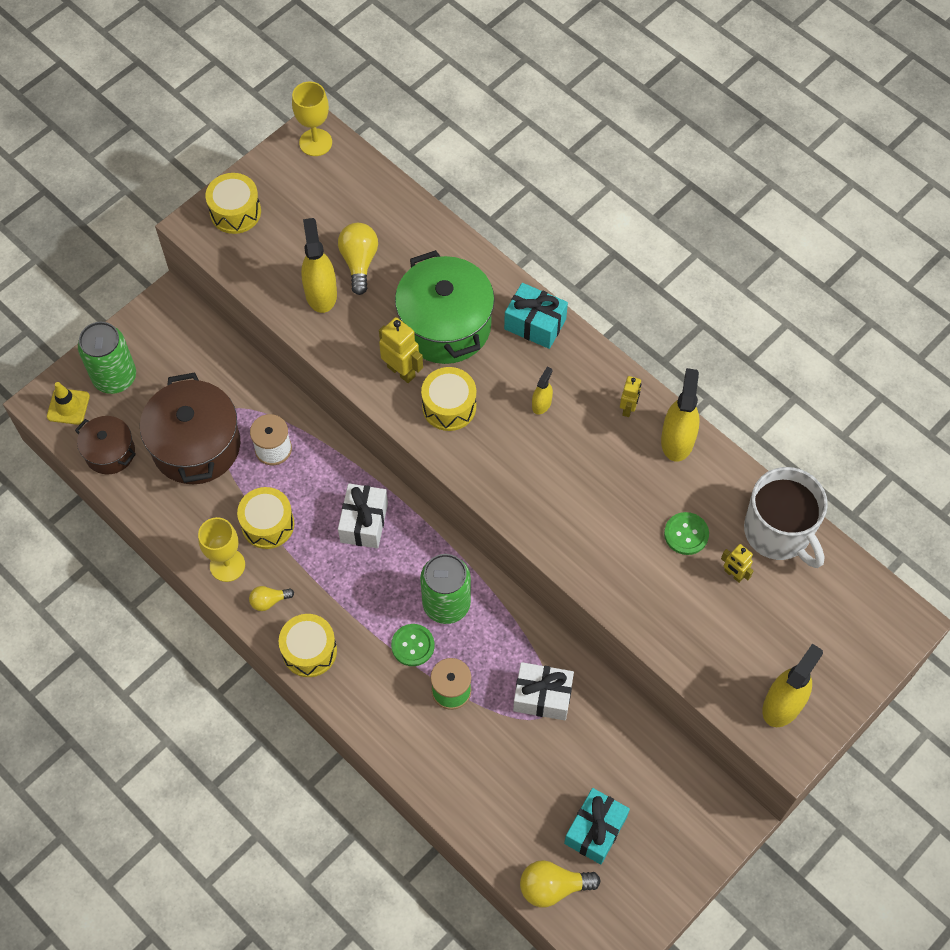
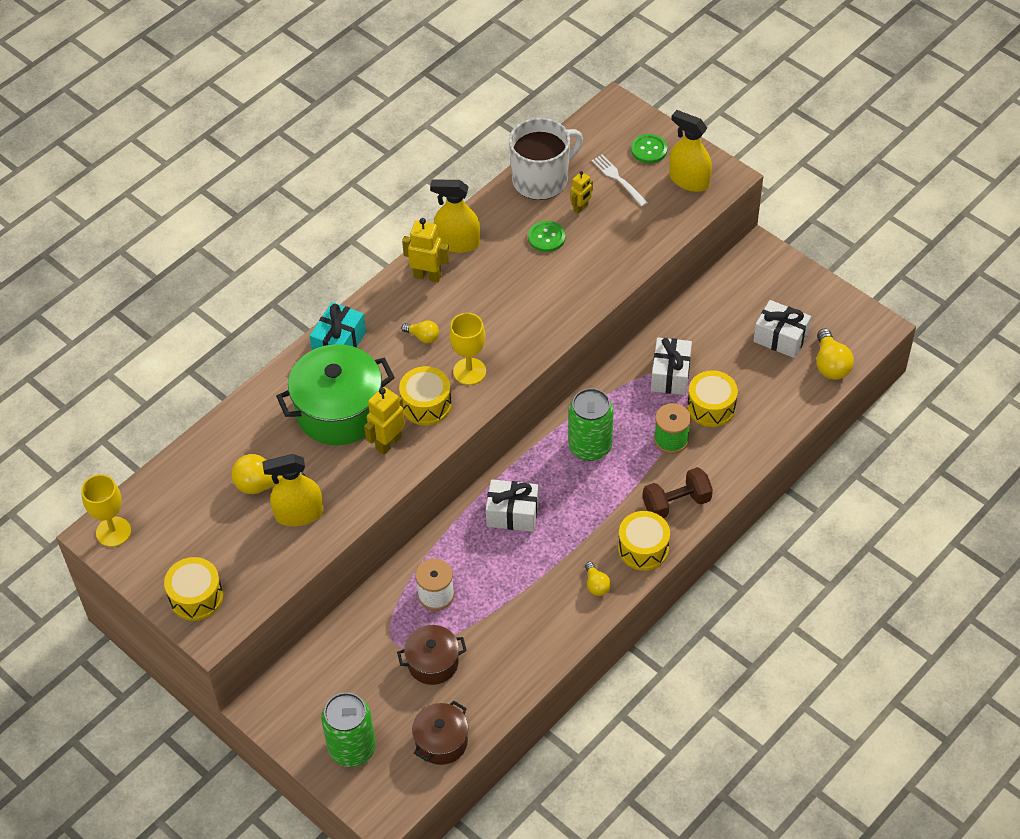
camera: 90 degrees left, 10 degrees down
yellow traffic cone [47,382,90,425] -> none
brown pot [140,372,240,484] -> brown pot [397,625,467,685], size x0.56
yellow goblet [198,517,245,582] -> yellow goblet moved to [449,313,486,385]
yellow drum [237,487,294,549] -> yellow drum moved to [687,371,738,427]
green button [391,624,435,666] -> green button moved to [631,134,667,163]
yellow spray bottle [532,367,553,415] -> yellow light bulb [401,320,439,343]
turquoise gift [564,788,630,865] -> white gift [753,300,811,358]
yellow robot [620,376,641,417] -> yellow robot [402,218,450,282], size x1.58
none -> white fork [592,154,648,206]
none -> brown dumbbell [643,467,713,518]

